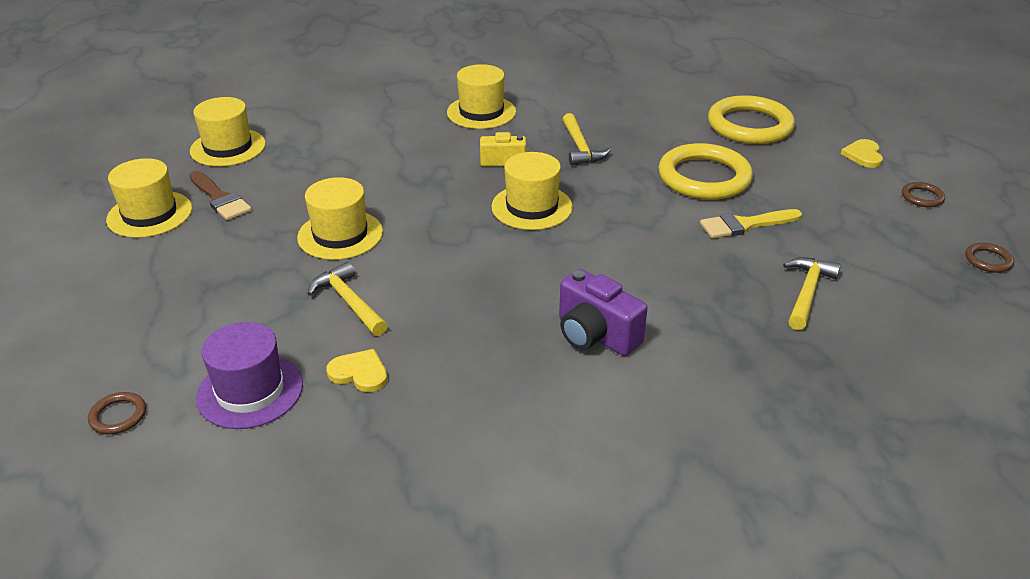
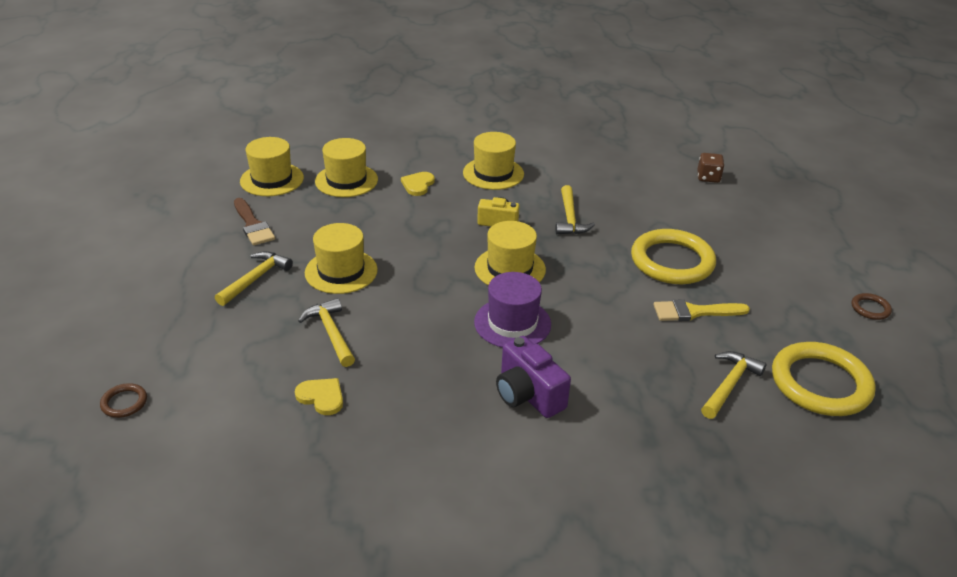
camera: 10 degrees right, 0 degrees up
yellow hat [106,158,192,238] -> yellow hat moved to [315,138,378,197]
purple hat [196,322,303,429] -> purple hat moved to [474,272,551,348]
yellow ring [708,95,795,144] -> yellow ring moved to [772,342,876,416]
yellow heart [841,139,883,168] -> yellow heart moved to [401,172,435,196]
brown ring [965,243,1014,273] -> none
none -> yellow hammer [215,251,293,306]
none -> brown dice [697,153,724,183]

